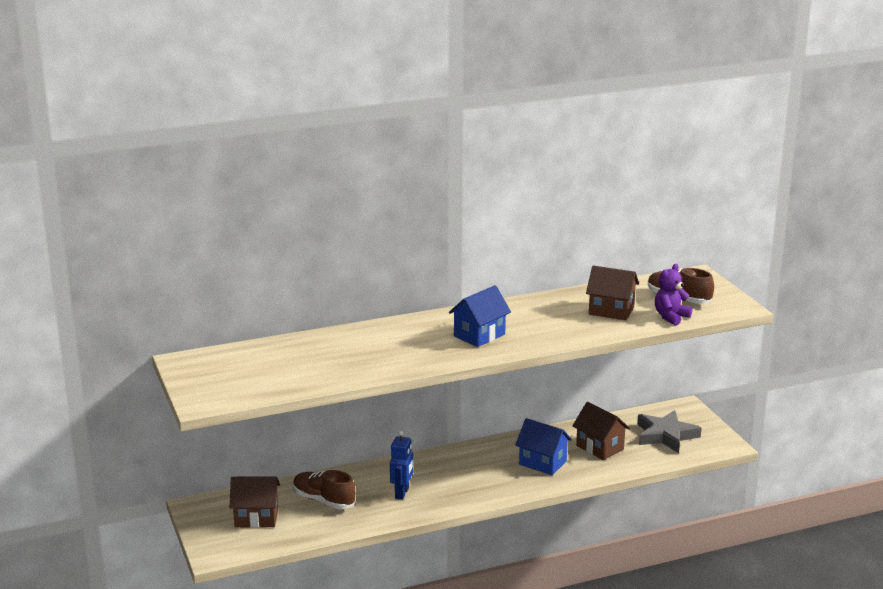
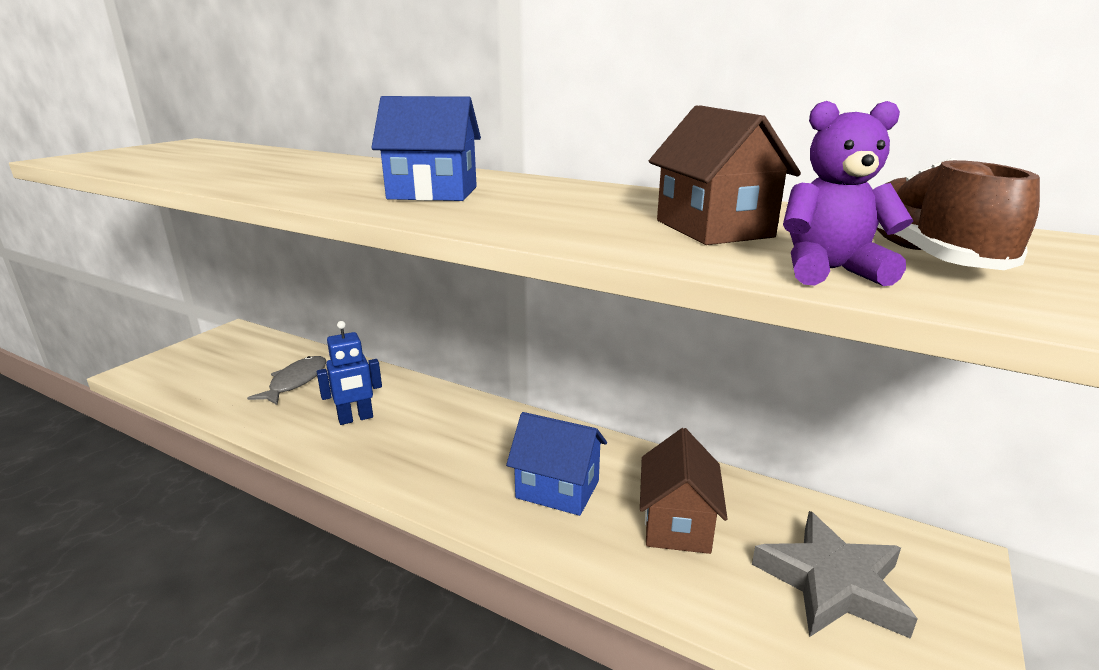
camera: 50 degrees right, 0 degrees up
brown house [230,477,280,528] -> none
brown shoe [293,470,355,509] -> grey fish [247,356,327,405]
blue house [515,418,572,475] -> blue house turned 60 degrees counterclockwise [506,412,607,516]

